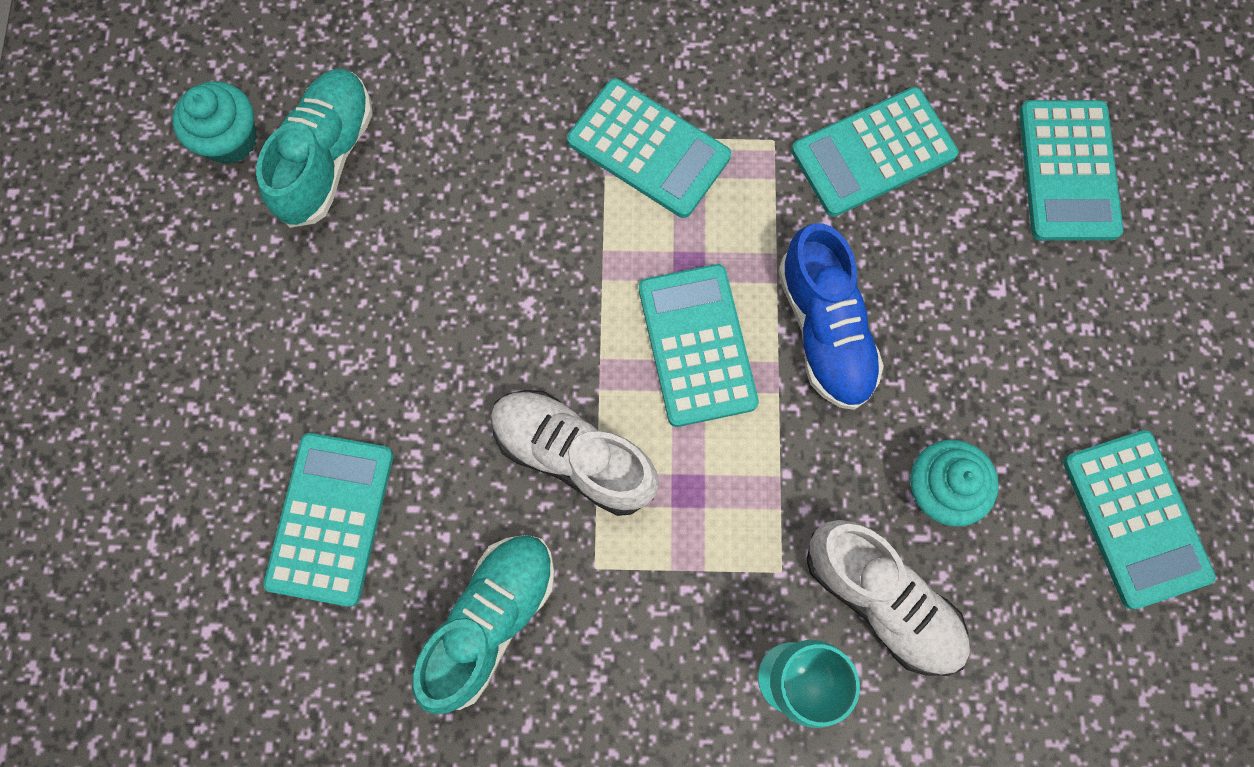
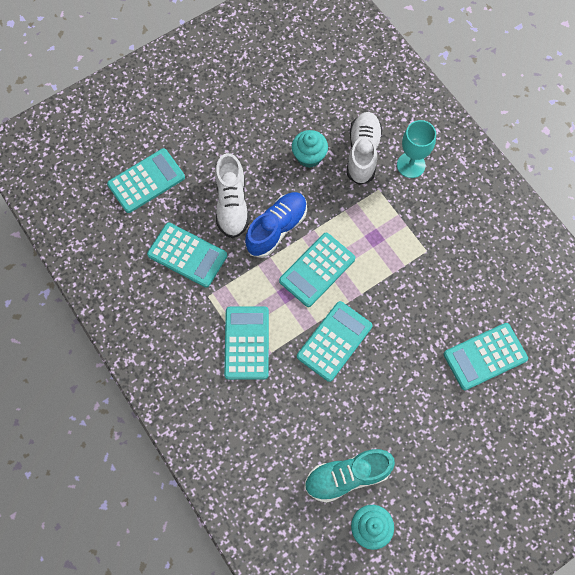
camera: 125 degrees left, 5 degrees down
turquoise shoe [412,535,555,715] -> none
white shoe [491,390,659,516] -> white shoe moved to [215,153,250,238]
turquoise calculator [1063,430,1216,609] -> turquoise calculator moved to [297,301,372,382]

